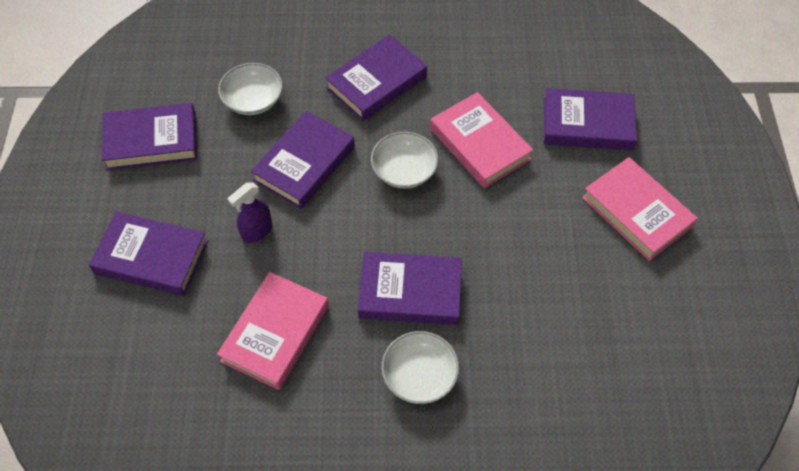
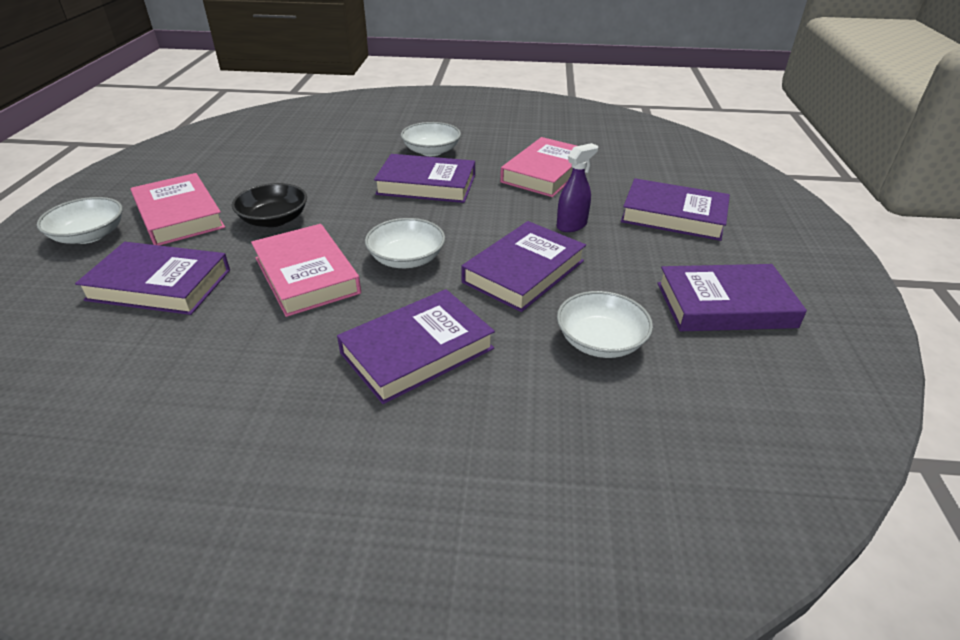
camera: 175 degrees left, 20 degrees down
none -> white bowl [37,197,123,244]
none -> black bowl [232,183,307,227]

